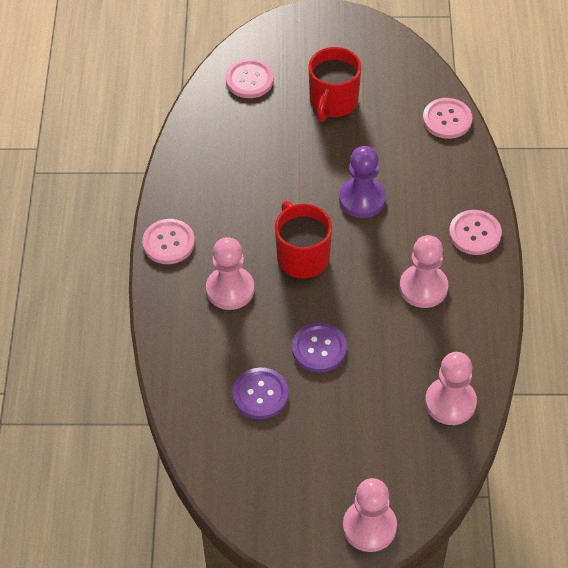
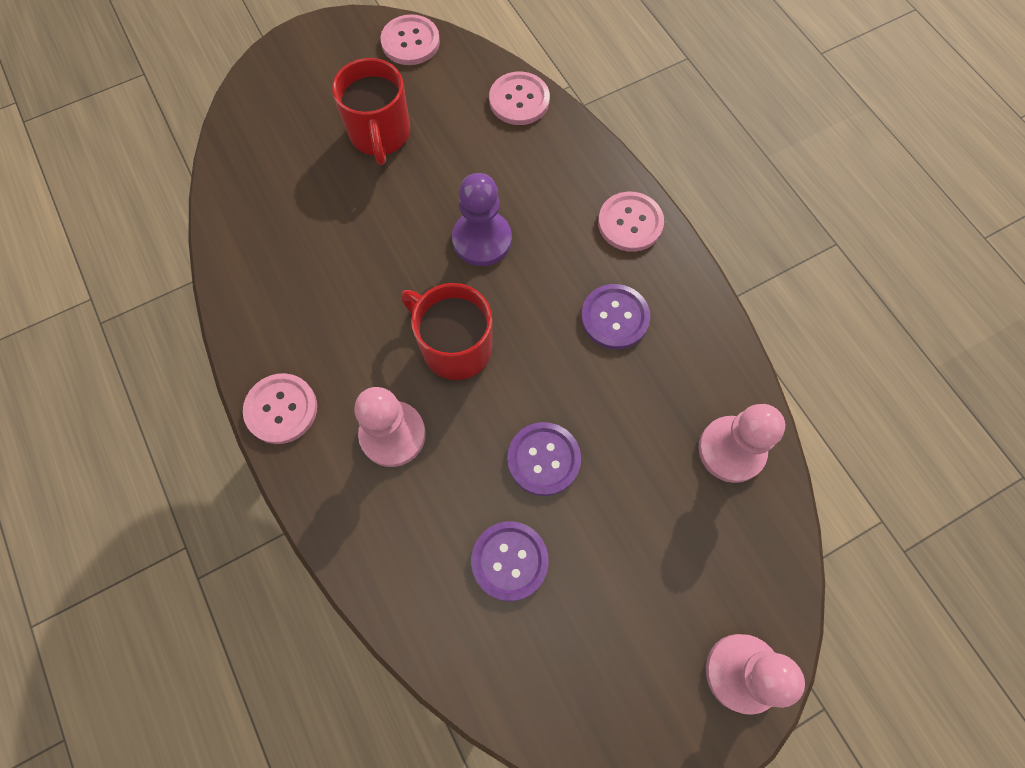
camera: 30 degrees left, 15 degrees up
pink button [226,59,274,98] -> pink button moved to [380,14,440,65]
pink pawn [399,235,448,308] -> purple button [581,284,650,349]

